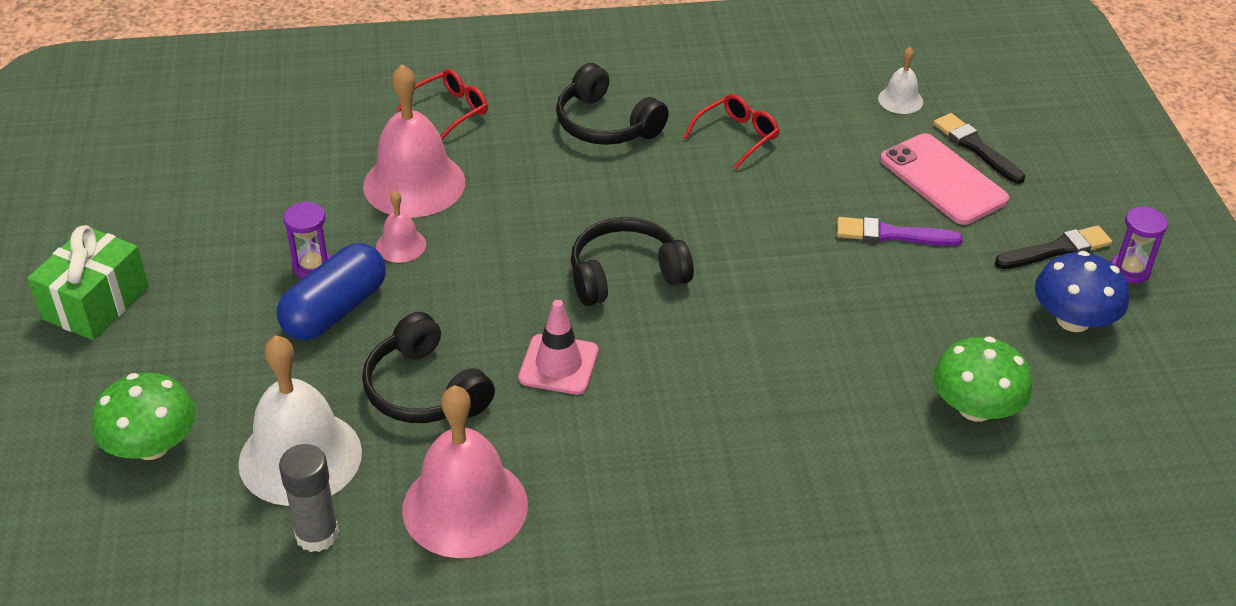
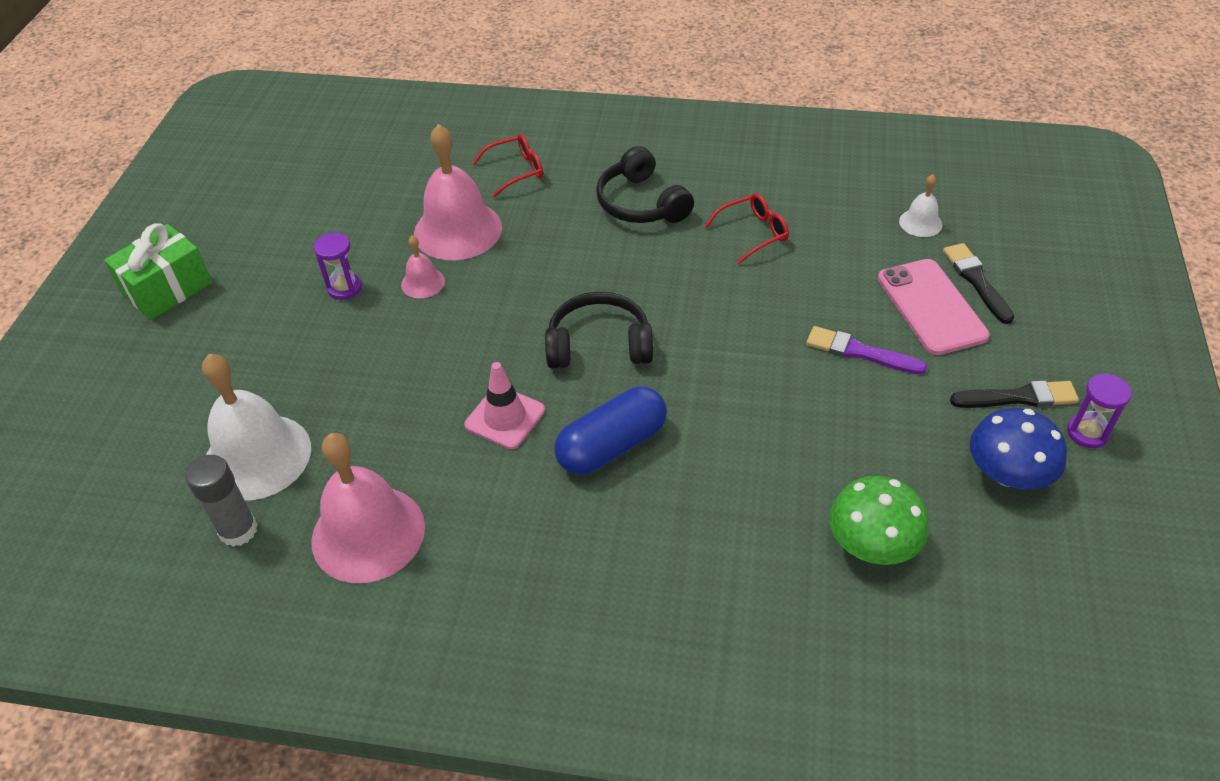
camera: 20 degrees right, 5 degrees up
green mushroom [92,373,196,460] -> none
blue capsule [277,243,386,340] -> blue capsule moved to [554,386,667,475]
black headphones [362,312,495,423] -> none

